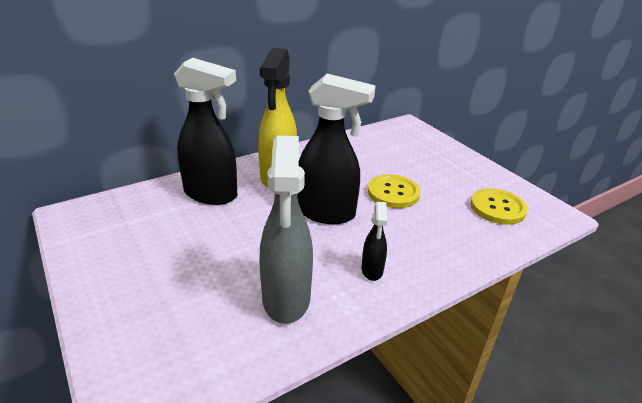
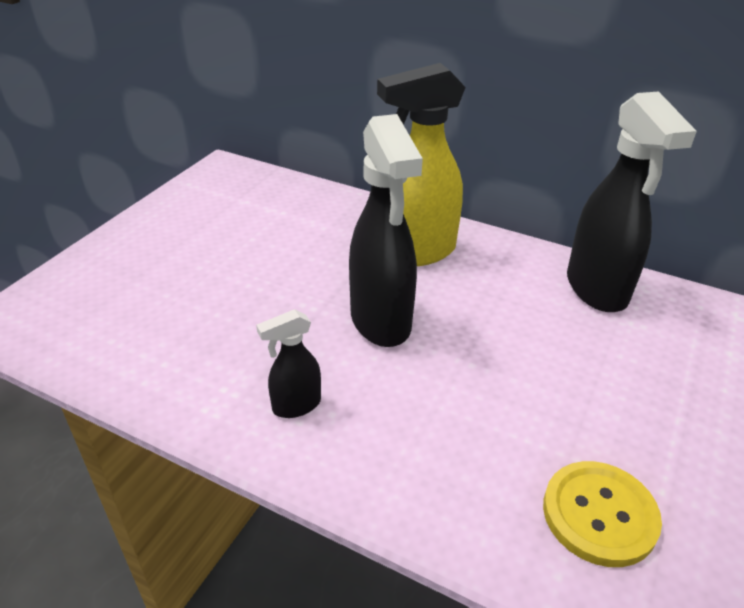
camera: 60 degrees right, 5 degrees up
black spray bottle [174,58,237,205] -> black spray bottle moved to [567,92,697,312]
grey spray bottle [259,136,313,324] -> none
yellow button [368,174,421,208] -> none

